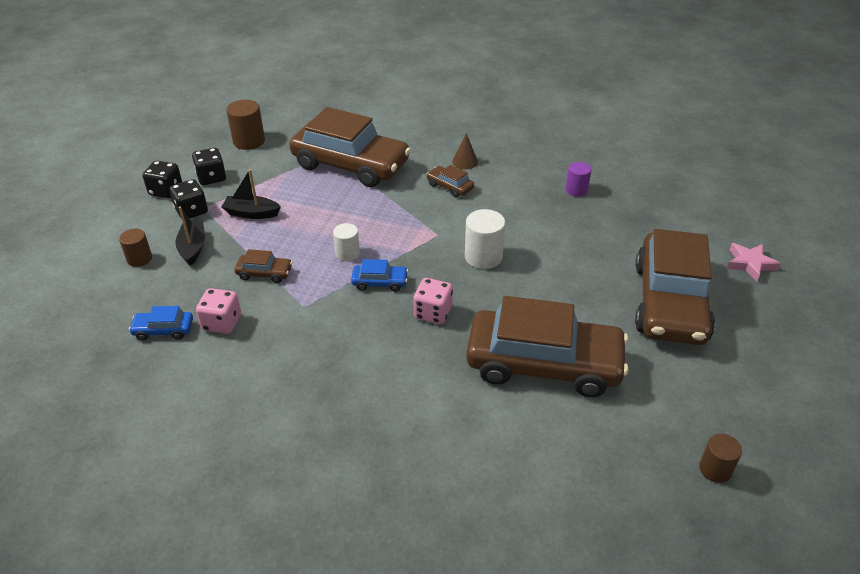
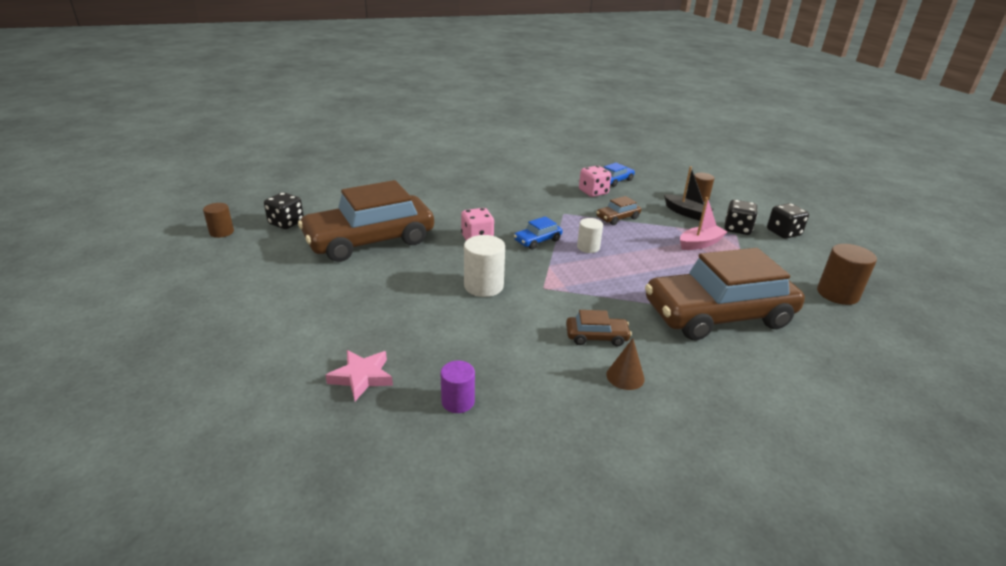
camera: 140 degrees right, 10 degrees down
black dice [192,148,226,185] -> black dice moved to [264,192,304,229]
black boat [222,169,281,219] -> pink boat [680,197,728,250]
brown car [635,229,715,345] -> none
pink star [727,243,781,282] -> pink star moved to [325,350,393,401]

